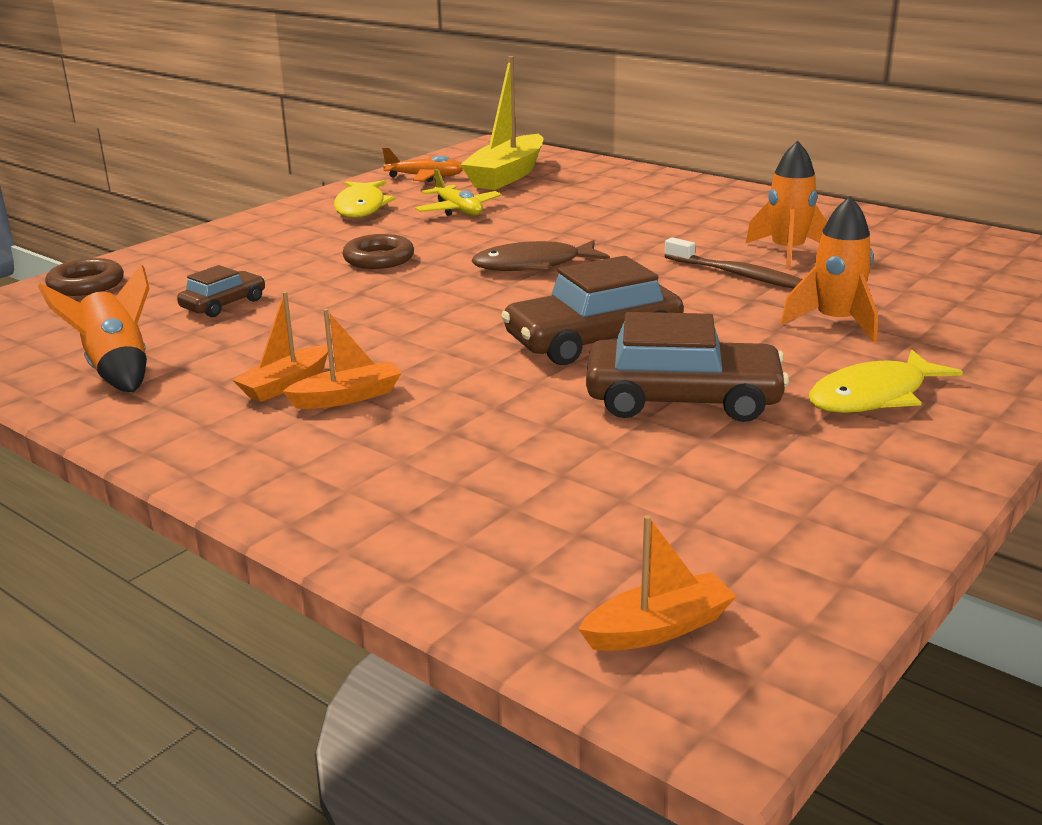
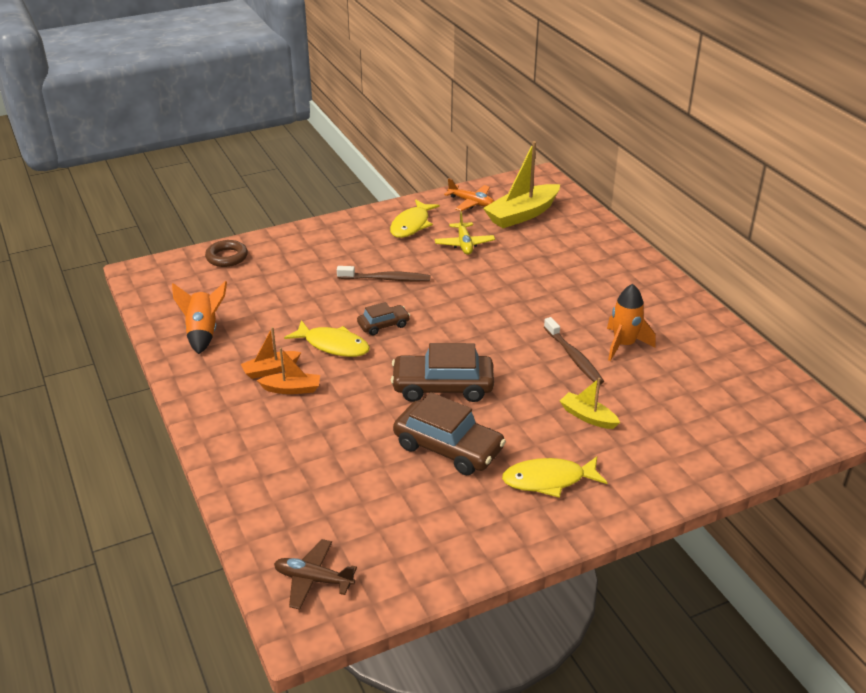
camera: 25 degrees right, 10 degrees up
brown car [177,265,265,317] -> brown car moved to [357,302,410,335]
brown ring [343,234,414,269] -> brown toothbrush [337,266,430,282]
brown fish [472,240,610,272] -> none
orange boat [578,515,736,651] -> brown plane [274,539,357,610]
orange rocket [780,196,878,342] -> yellow boat [560,378,620,429]
none -> yellow fish [284,320,370,357]

